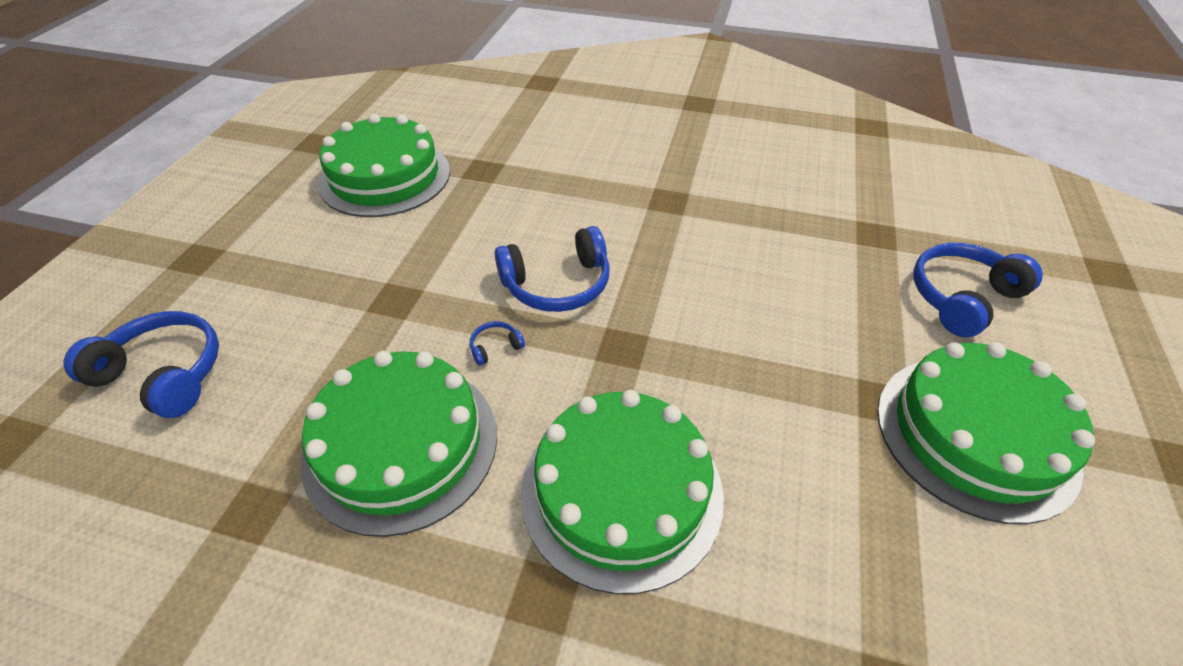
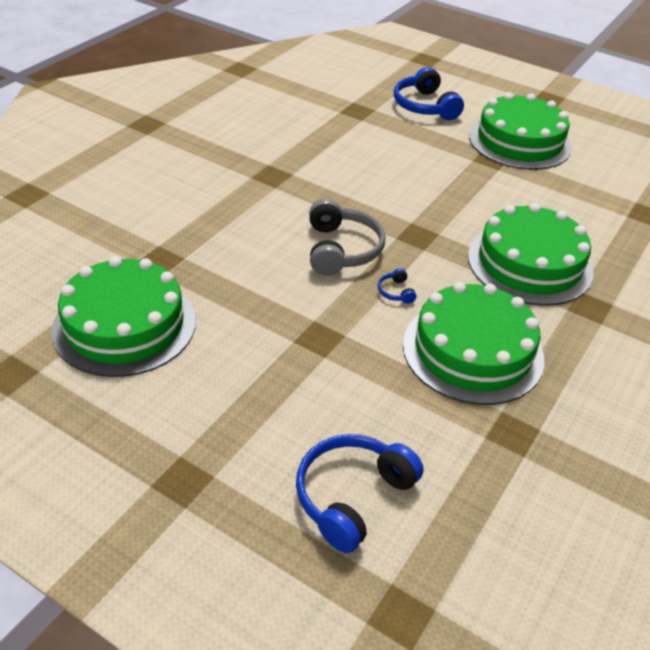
camera: 75 degrees left, 5 degrees down
blue headphones [495,226,610,312] -> grey headphones [309,199,386,276]

